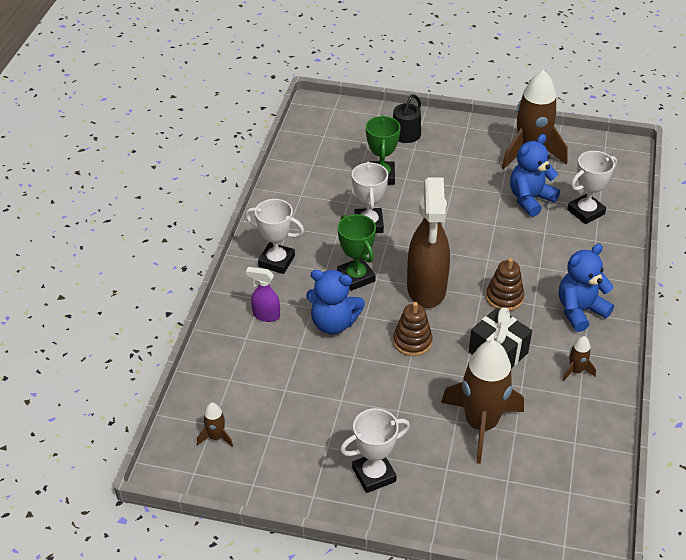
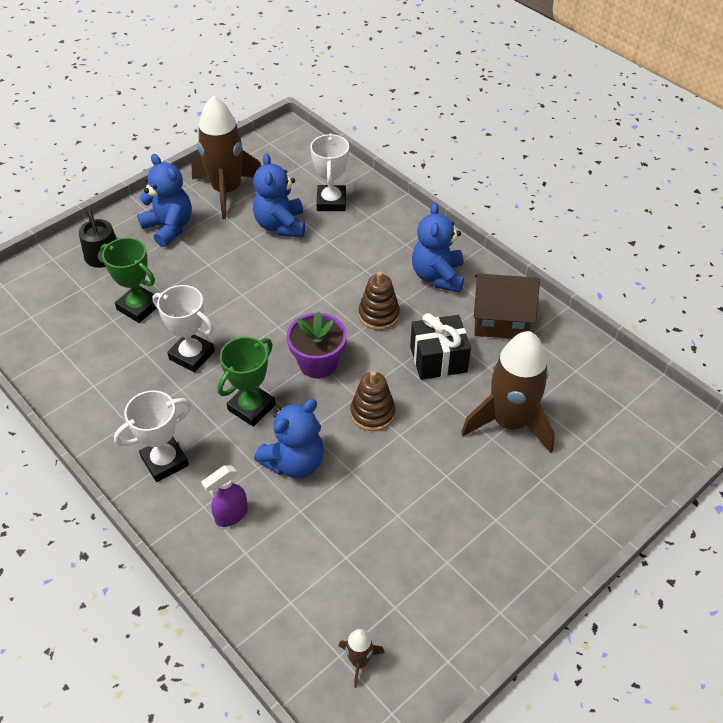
camera: 55 degrees left, 5 degrees up
green trophy [337,214,376,291] -> green trophy turned 60 degrees counterclockwise [218,337,276,427]
white trophy [340,408,410,493] -> none
brown spray bottle [407,177,450,308] -> purple flower pot [287,311,347,379]
brown rocket [562,336,596,382] -> brown house [474,273,540,339]
none -> blue teddy bear [137,154,192,247]

